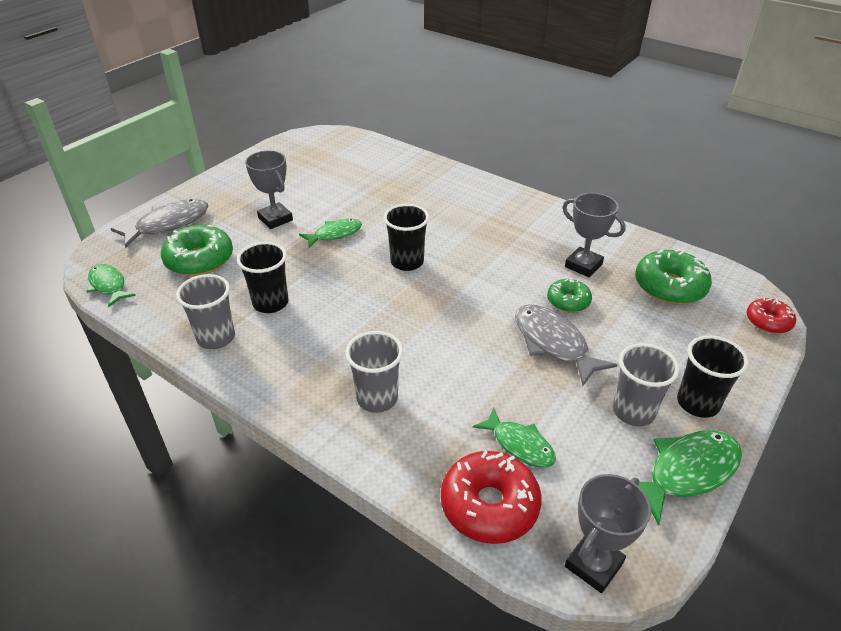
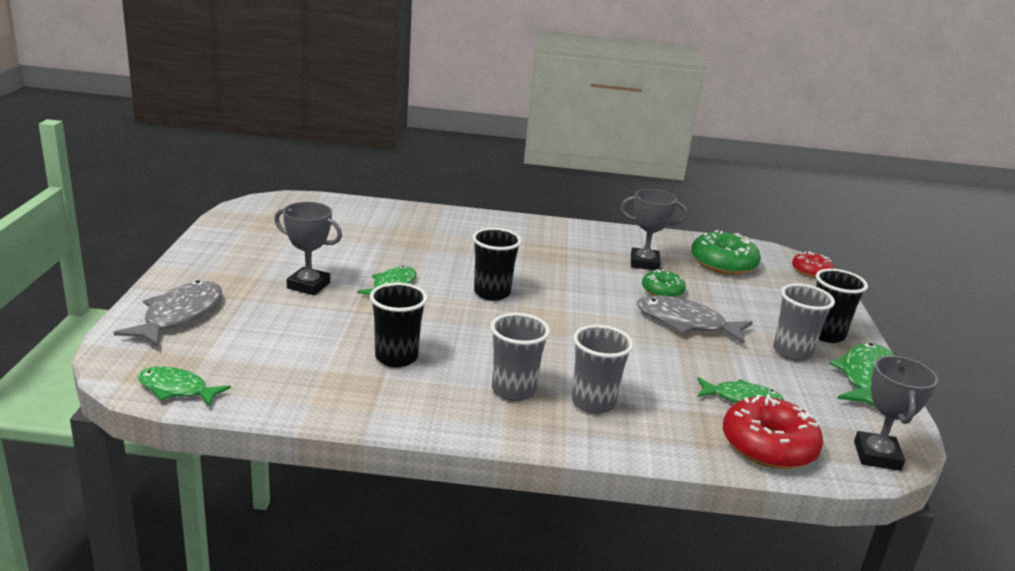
camera: 35 degrees left, 15 degrees down
green donut [161,225,233,276] -> none
grey cup [176,274,235,349] -> grey cup moved to [491,313,550,401]

